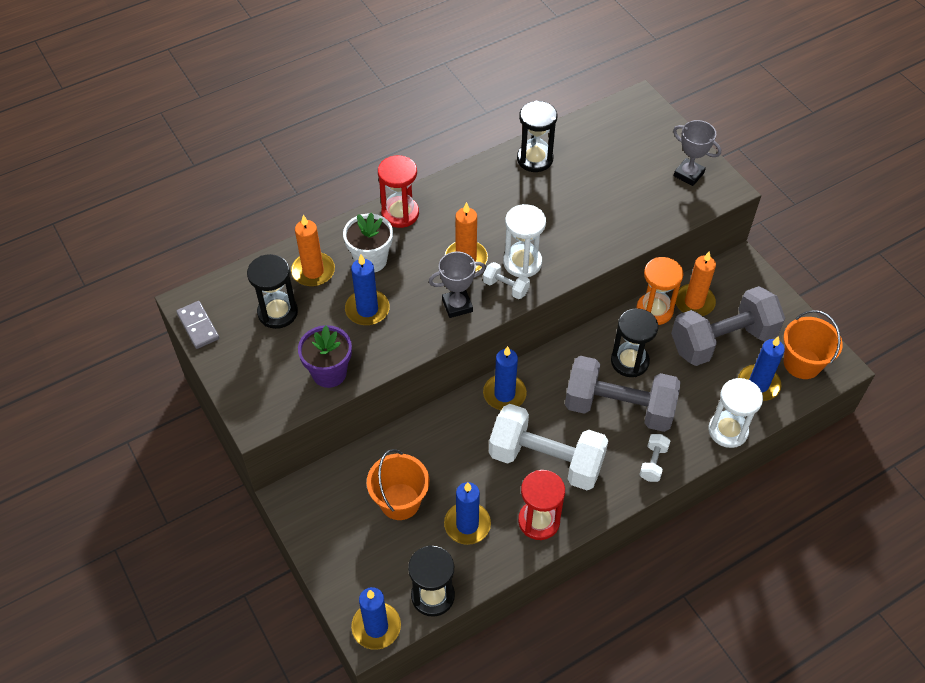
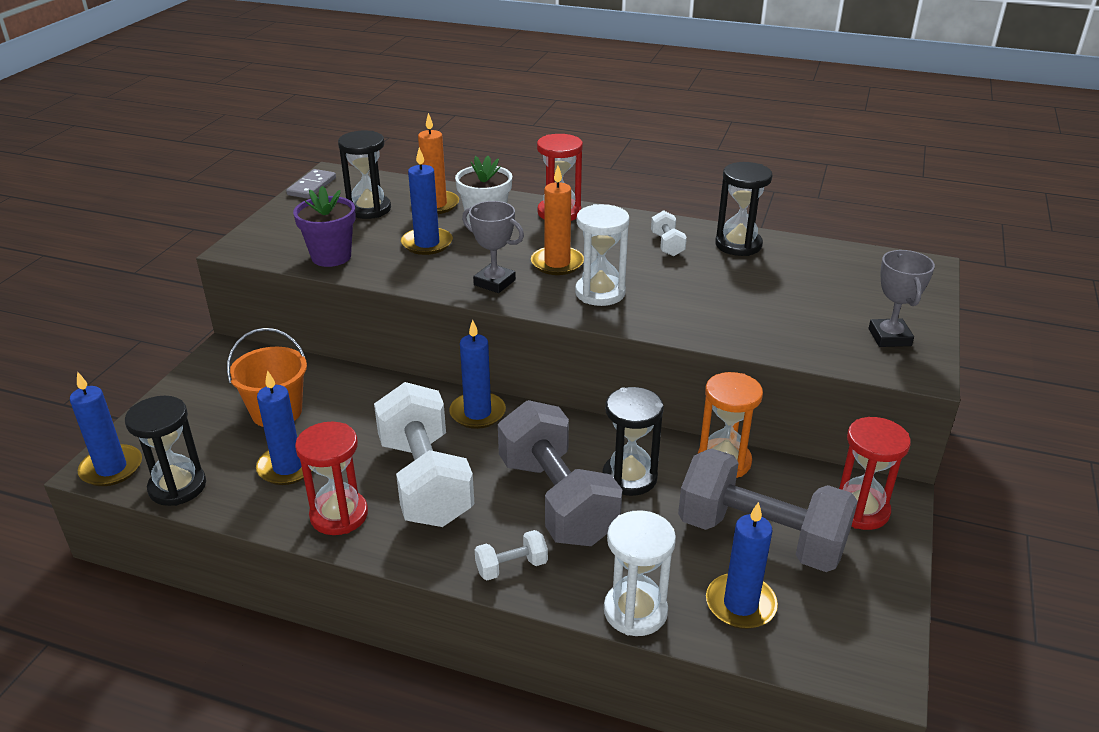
camera: 50 degrees right, 20 degrees down
white dumbbell [483,262,530,299] -> white dumbbell moved to [651,210,687,257]
orange candle [675,251,716,316] -> none
orange bucket [784,310,843,379] -> none
none -> red hourglass [839,417,911,530]

